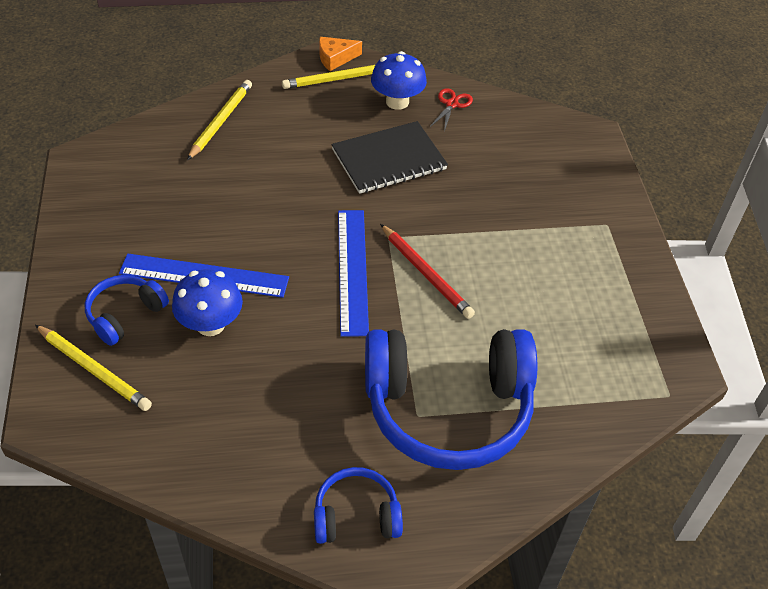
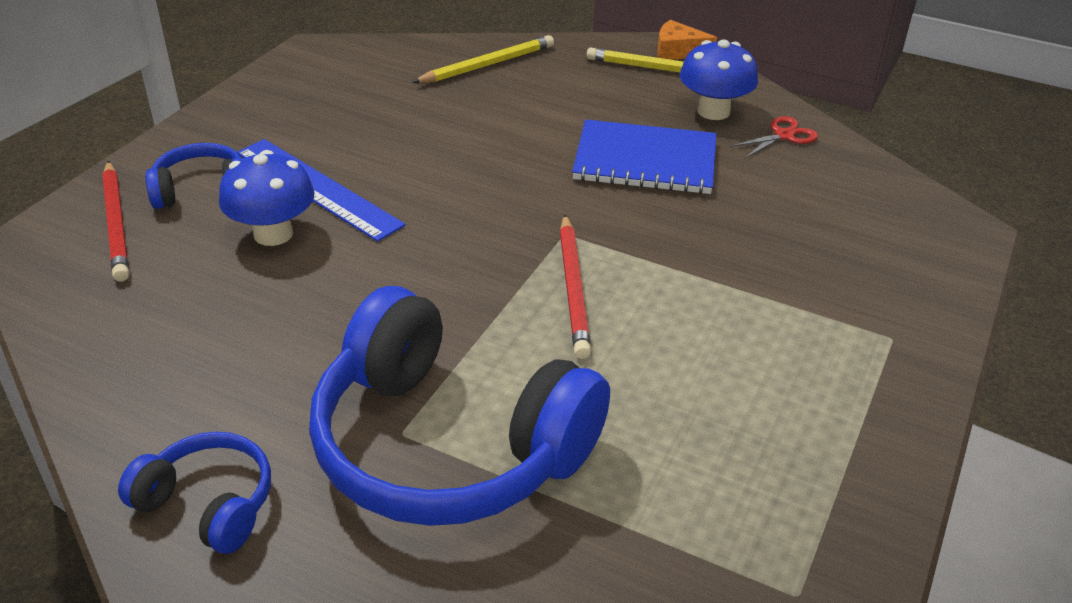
camera: 35 degrees right, 10 degrees down
yellow pencil [35,325,152,411] -> red pencil [102,161,129,282]
black notebook [331,121,448,194] -> blue notebook [572,120,716,194]
blue ruler [338,210,369,337] -> none

